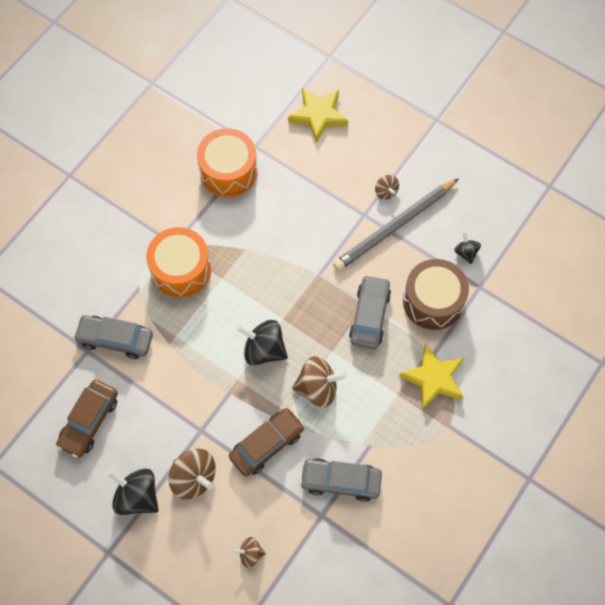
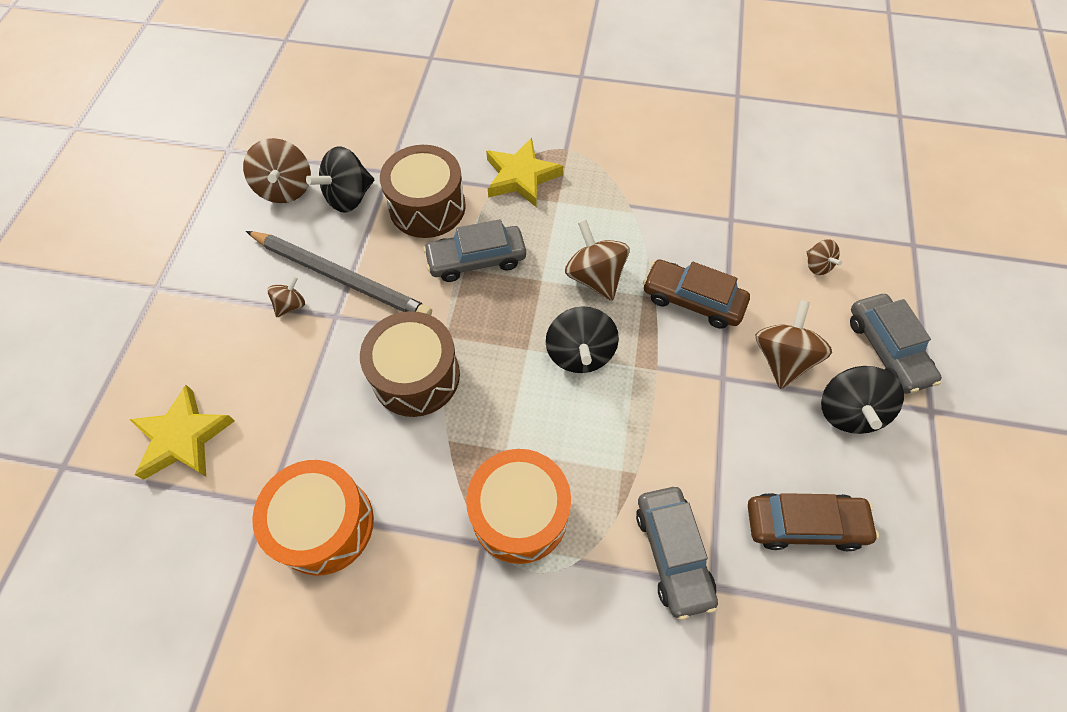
camera: 115 degrees left, 5 degrees down
grey car [300,458,382,502] -> grey car moved to [850,294,942,394]
black spinning top [454,232,481,264] -> black spinning top [306,146,374,213], size x1.82
none -> brown spinning top [243,138,311,203]
none -> brown drum [360,311,460,417]

